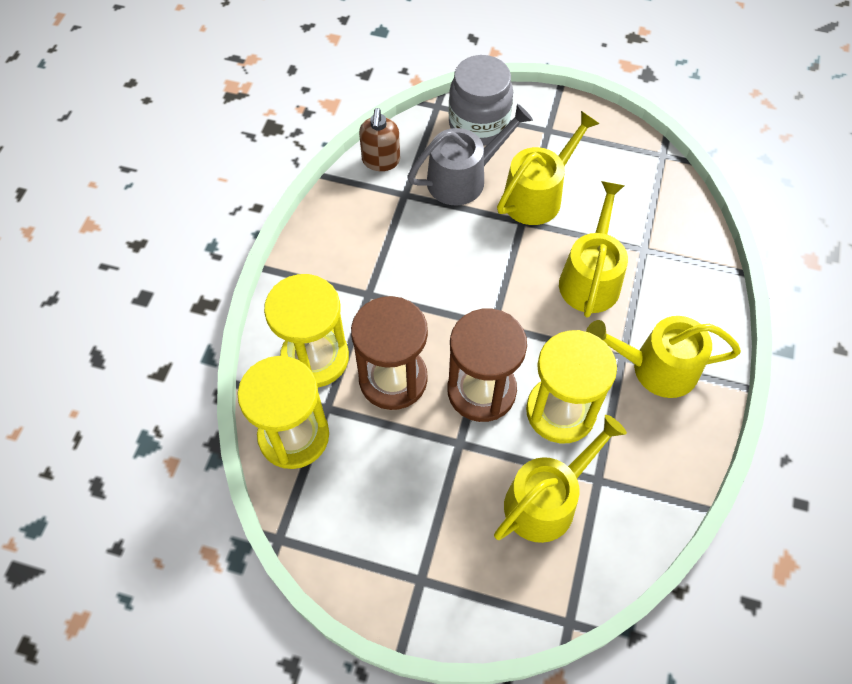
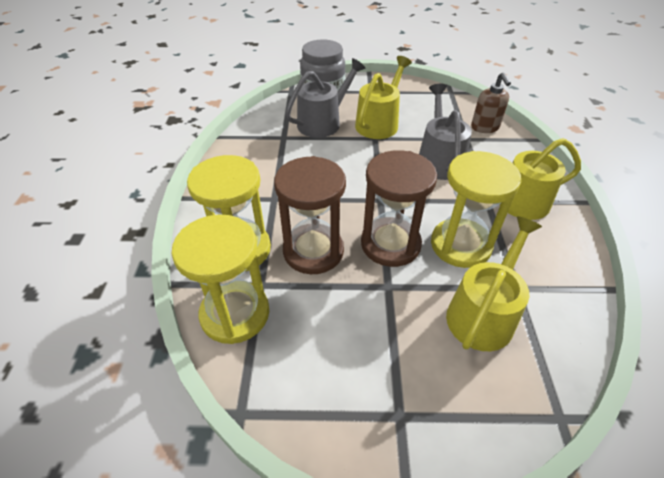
camera: 15 degrees left, 15 degrees down
brown soap dispenser [359,108,400,171] -> brown soap dispenser moved to [471,72,511,133]
yellow watering can [559,181,628,318] -> grey watering can [419,83,472,180]

